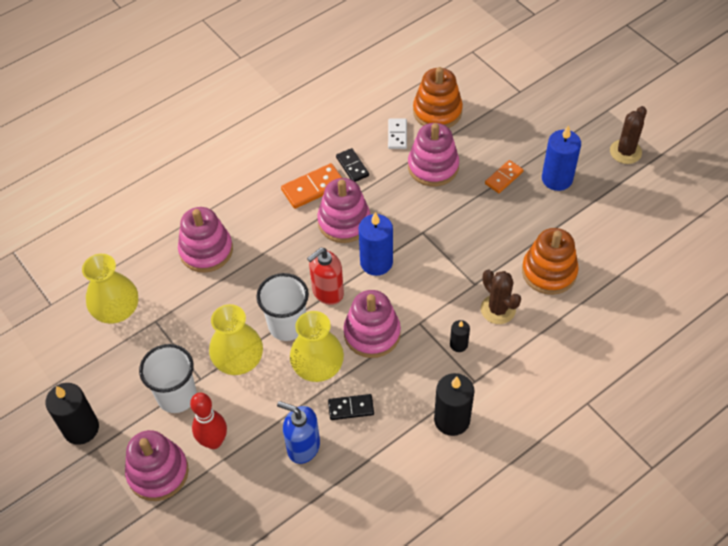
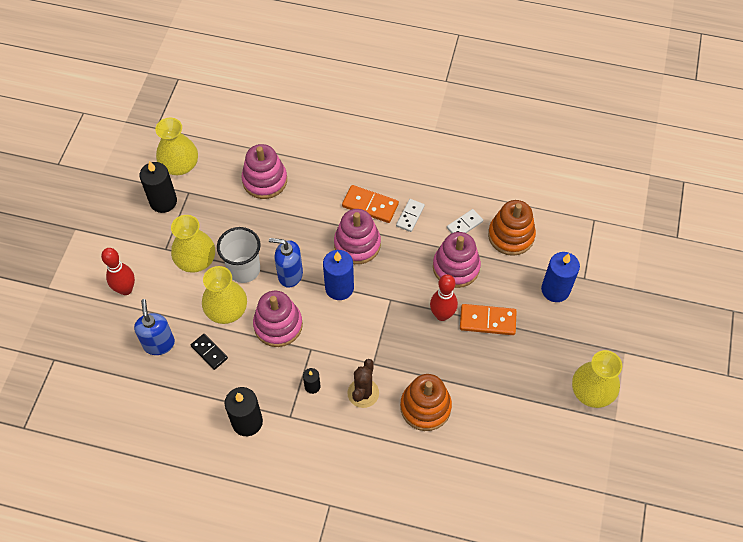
camera: 50 degrees right, 5 degrees up
black candle [45,383,99,445] -> black candle moved to [139,161,177,213]
pink stacking toy [125,430,189,501] -> none
white cup [139,344,197,413] -> none
red soap dispenser [307,248,344,305] -> blue soap dispenser [269,238,303,288]
black domino [336,148,369,182] -> white domino [396,199,425,232]
orange domino [485,160,523,193] -> orange domino [460,304,517,335], size x1.52
blue candle [542,125,581,191] -> blue candle moved to [541,252,580,302]
brown cactus [610,106,647,164] -> yellow vase [572,350,622,408]
none -> red bowling pin [430,274,458,321]

